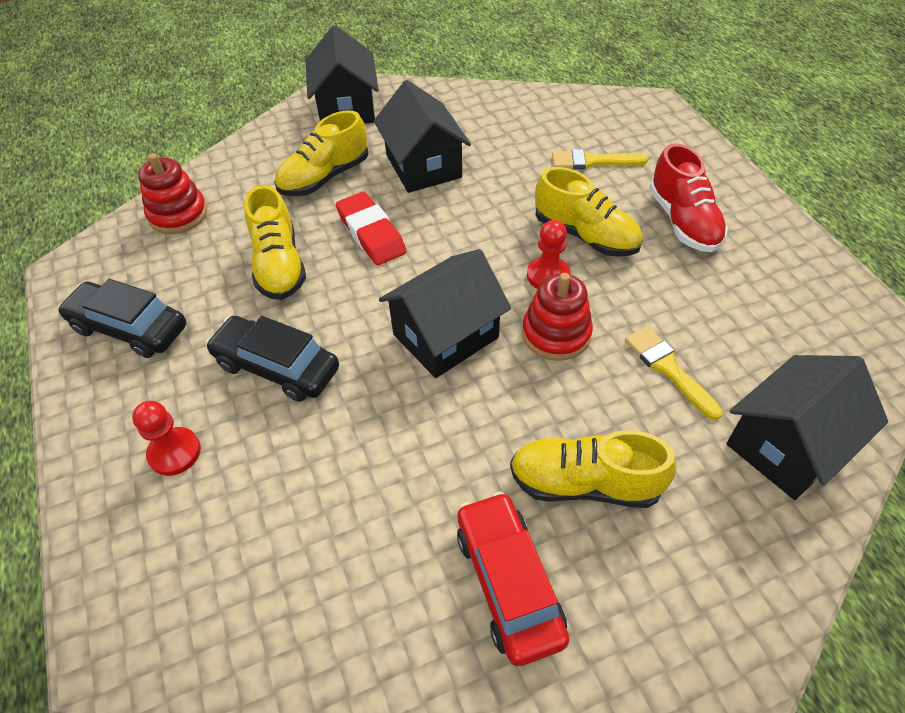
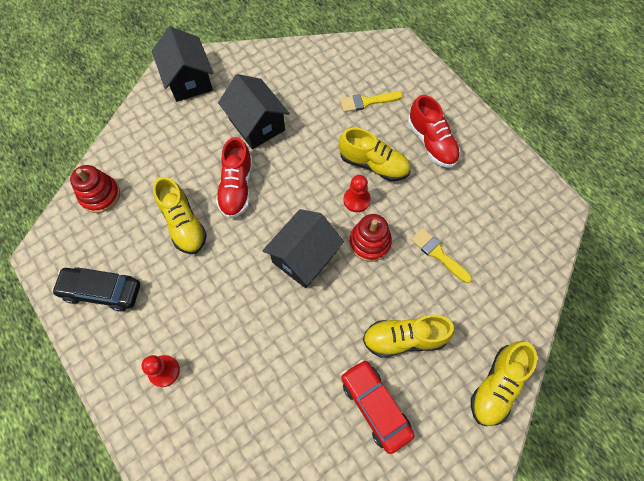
camera: 15 degrees left, 15 degrees up
black car [205,316,339,402] -> none
yellow shoe [274,110,368,197] -> yellow shoe moved to [471,341,537,426]
red eraser [336,192,407,265] -> red shoe [216,137,253,219]
black house [726,355,888,500] -> none

